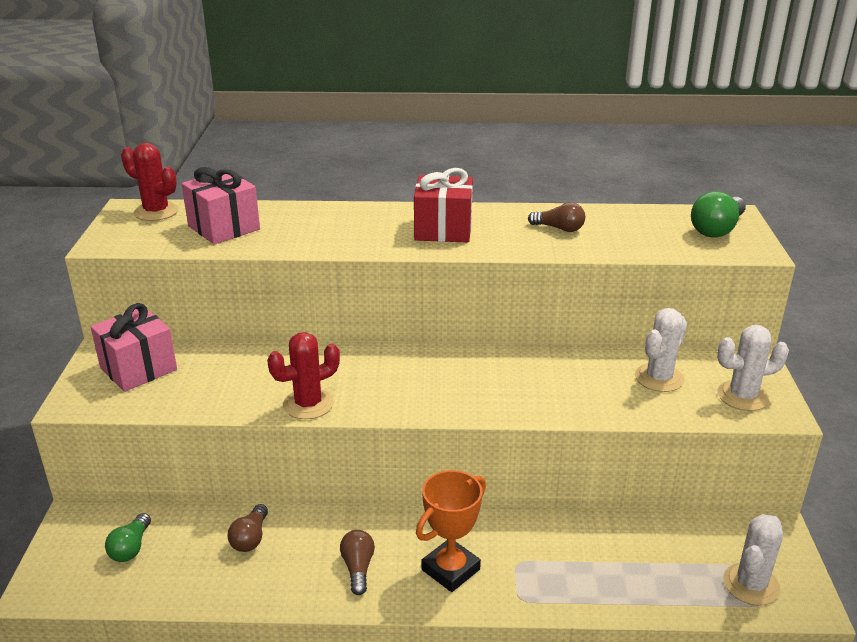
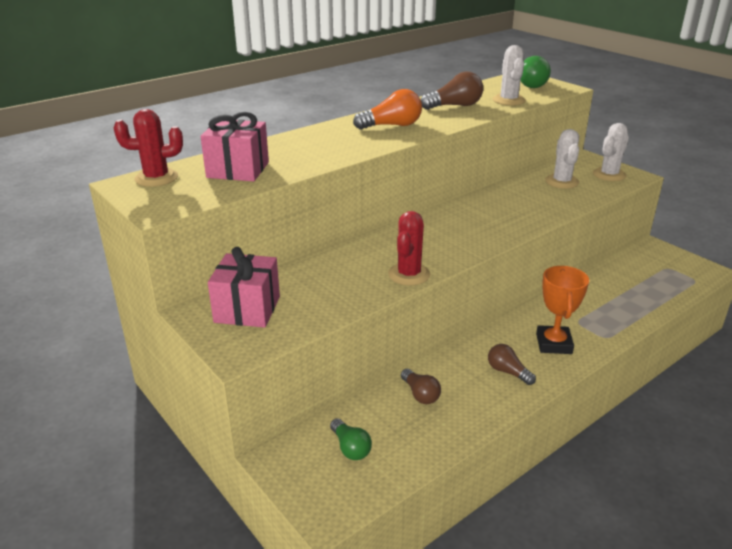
camera: 40 degrees left, 0 degrees up
red gift [414,168,473,243] -> orange light bulb [353,89,422,130]
brown light bulb [528,202,585,232] -> brown light bulb [421,71,483,110], size x1.53
white cactus [723,514,783,605] -> white cactus moved to [493,45,526,106]

